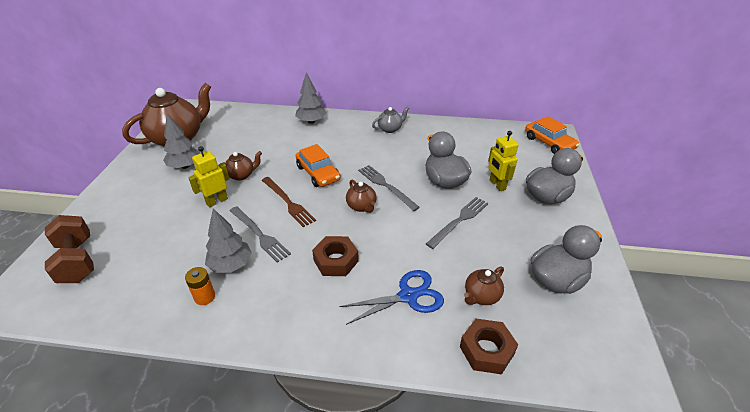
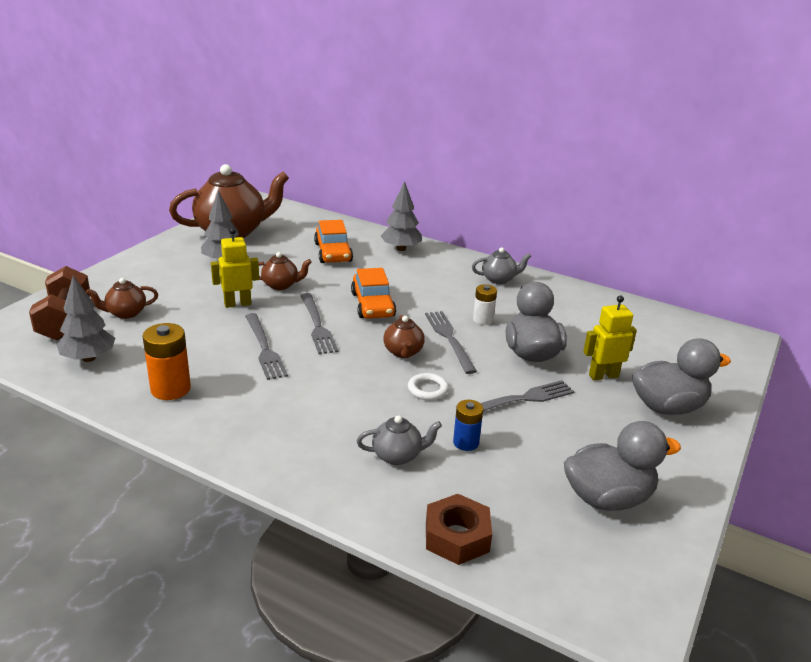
camera: 20 degrees right, 10 degrees down
orange battery [185,267,215,305] -> orange battery [142,323,191,400], size x1.59
grey tree [205,209,252,273] -> grey tree moved to [57,275,115,362]
brown fork [262,177,316,227] -> grey fork [300,293,338,354]
brown nut [312,236,359,276] -> none
blue scissors [339,270,444,325] -> grey teapot [357,415,442,465]
brown teapot [464,267,504,305] -> brown teapot moved to [86,278,158,319]
yellow robot [488,131,519,191] -> yellow robot turned 75 degrees clockwise [583,295,637,380]
orange car [525,116,579,154] -> orange car moved to [314,220,353,263]
none -> white ring [408,373,449,400]
none -> blue battery [453,400,483,451]
none -> white battery [473,284,497,325]

